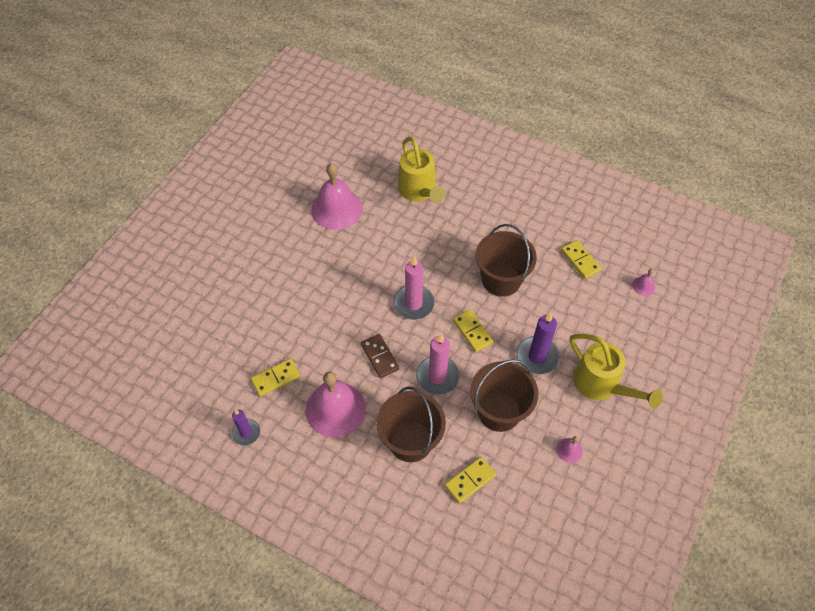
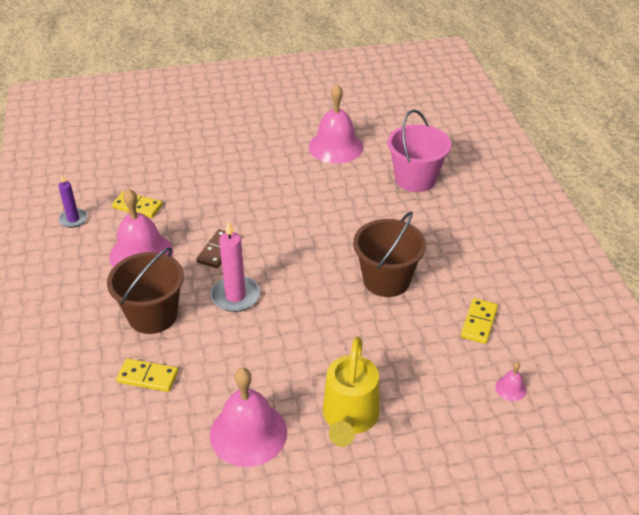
camera: 50 degrees right, 15 degrees down
pink candle [393,256,435,320] -> none
yellow watering can [398,137,445,203] -> pink bucket [388,110,451,192]
yellow domino [453,309,494,352] -> none
brown bucket [470,359,539,432] -> none
purple candle [516,312,559,374] -> none
pink bell [557,436,583,463] -> pink bell [210,368,287,467], size x2.39

